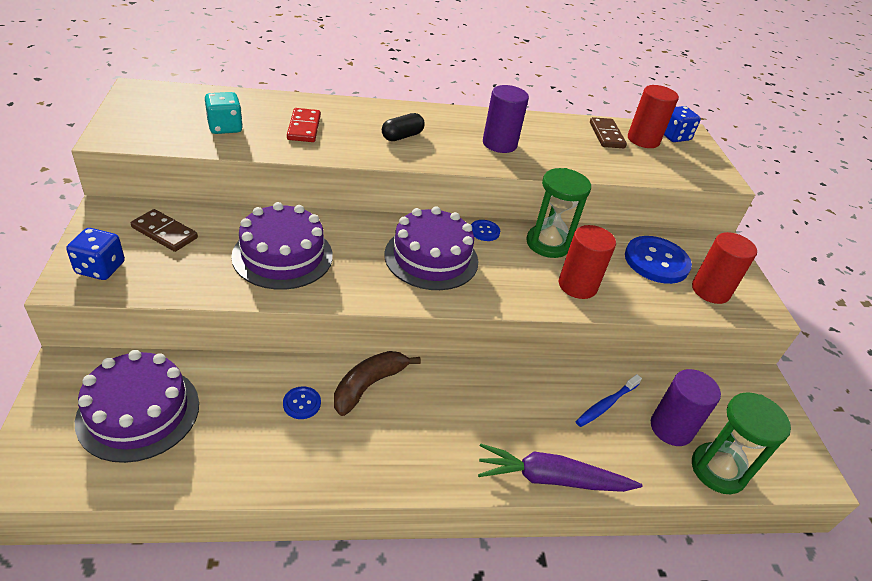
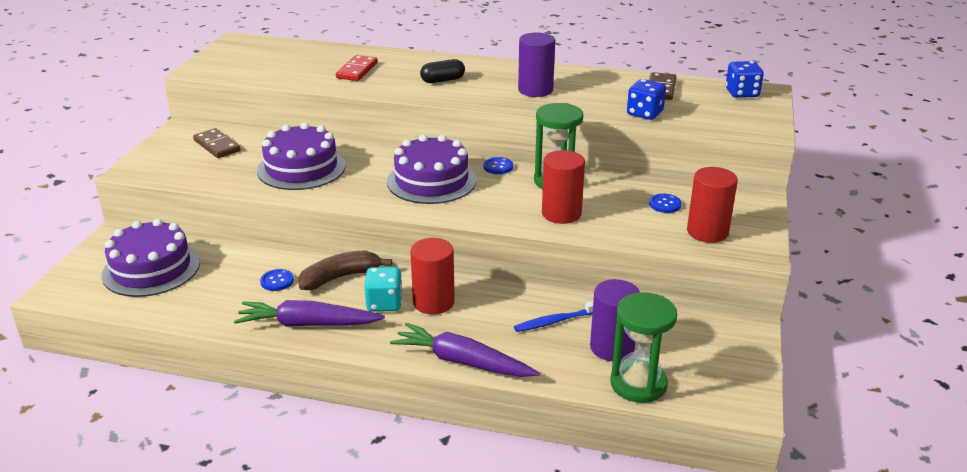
camera: 25 degrees right, 10 degrees down
blue dice [66,228,125,280] -> blue dice moved to [627,79,666,120]
turquoise dice [205,92,243,134] -> turquoise dice moved to [364,267,403,312]
blue button [625,236,692,284] -> blue button [649,194,682,213], size x0.47
red cylinder [628,85,679,148] -> red cylinder moved to [410,238,455,315]
none -> purple carrot [234,300,385,326]

